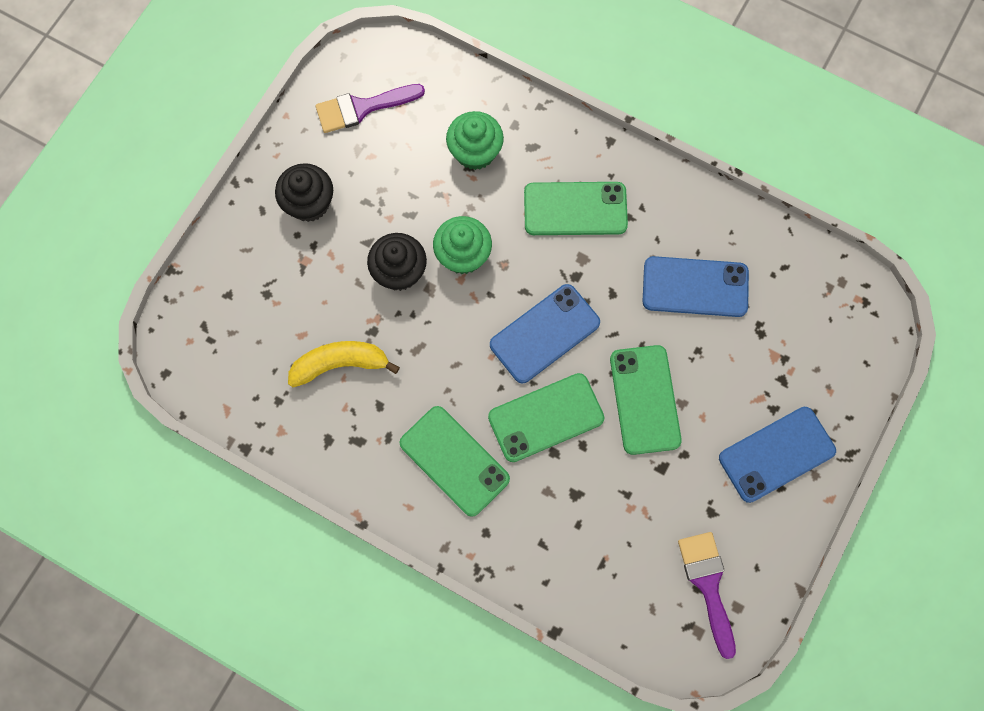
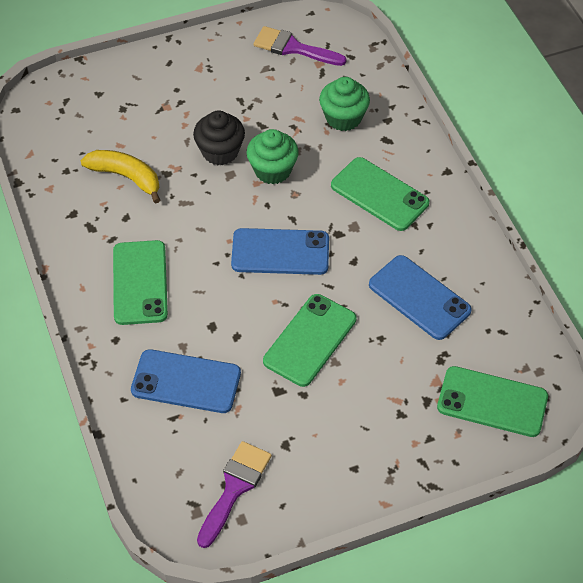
camera: 40 degrees right, 20 degrees down
black cupcake [275,163,333,222] -> none
green phone [488,373,605,462] -> green phone moved to [437,366,548,437]
blue phone [719,407,836,503] -> blue phone moved to [131,349,241,413]

